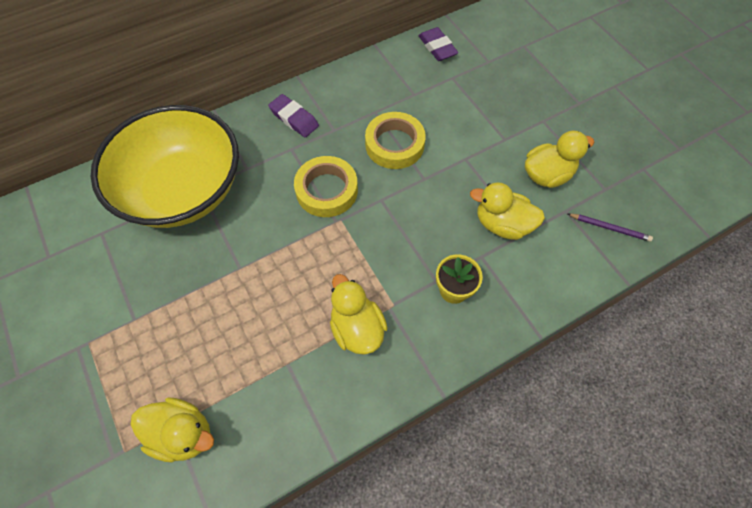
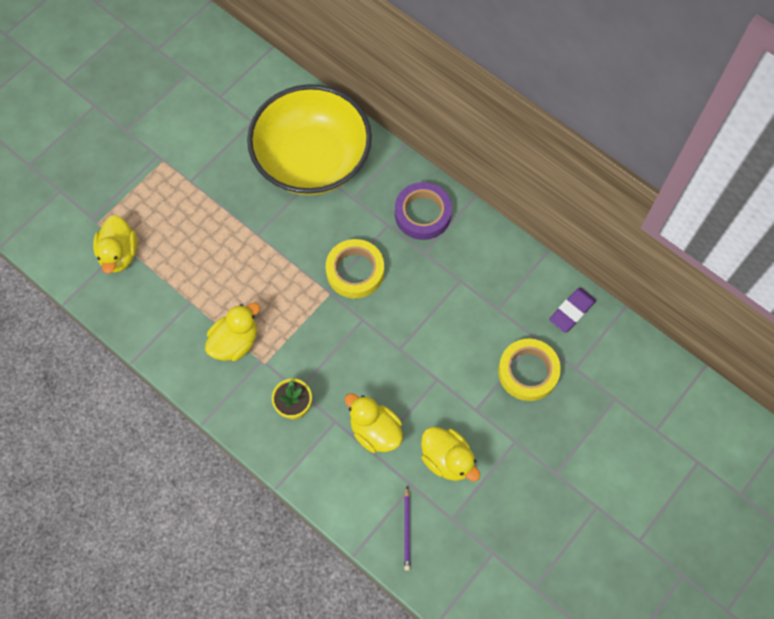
camera: 70 degrees right, 5 degrees up
purple eraser [268,94,319,137] -> purple tape [395,182,452,240]
yellow tape [365,112,426,169] -> yellow tape moved to [498,339,561,401]
yellow duck [470,182,545,240] -> yellow duck turned 45 degrees counterclockwise [345,393,403,453]

